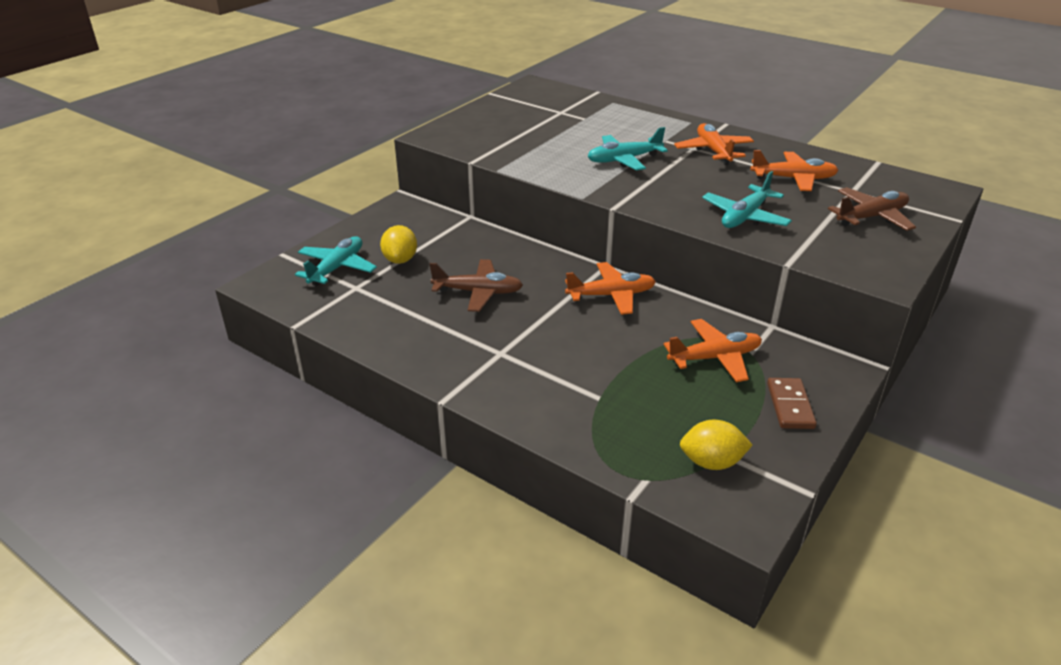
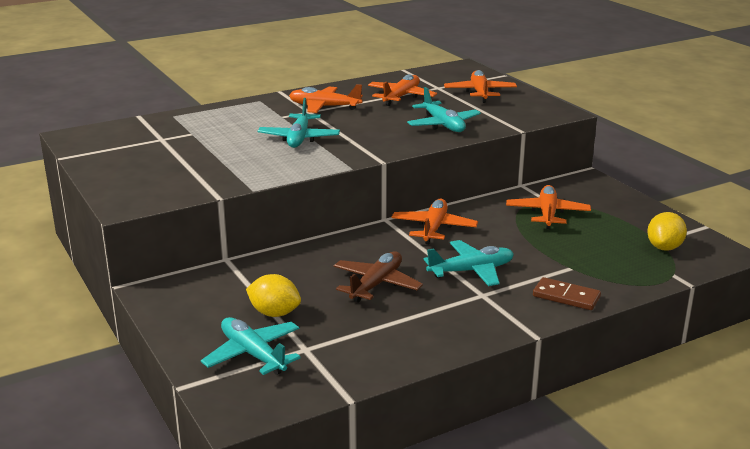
camera: 65 degrees left, 10 degrees down
brown domino [767,378,817,429] -> brown domino moved to [533,277,601,310]
brown plane [828,187,916,231] -> orange plane [444,70,517,103]
none -> turquoise plane [424,240,514,286]

